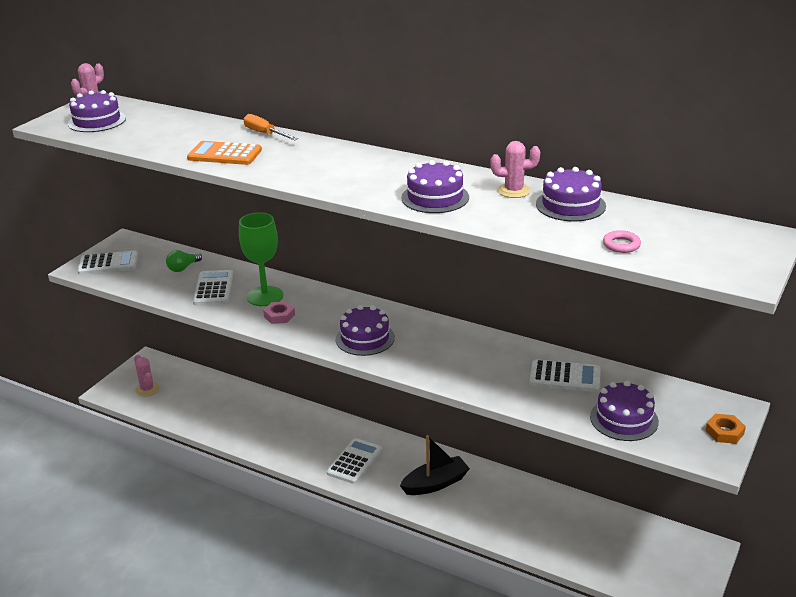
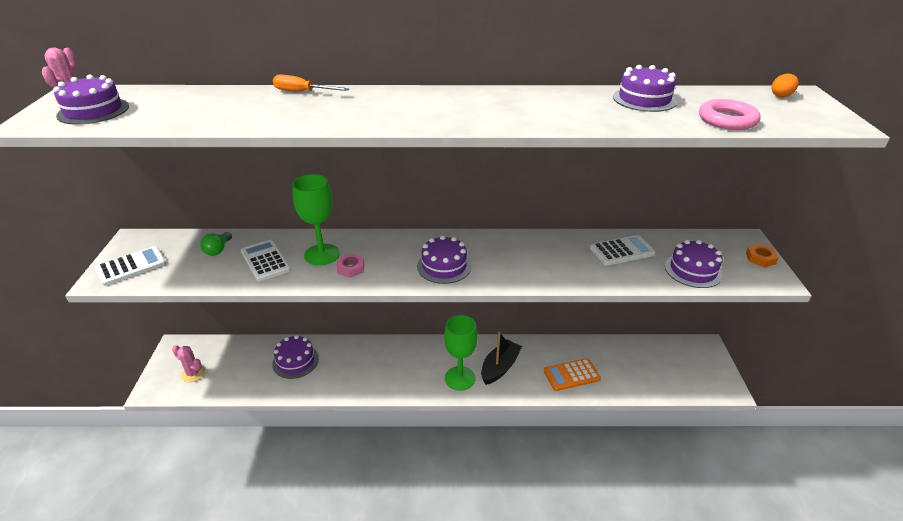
camera: 30 degrees left, 5 degrees up
orange calculator [187,141,262,165] -> orange calculator moved to [544,358,601,391]
white calculator [327,438,382,484] -> none
purple cake [401,160,469,213] -> purple cake moved to [272,335,319,379]
pink cactus [490,141,540,198] -> none
pink ring [603,230,641,253] -> pink ring [699,99,761,130], size x1.71
none -> green goblet [444,315,478,391]
none -> orange egg [772,73,799,98]

